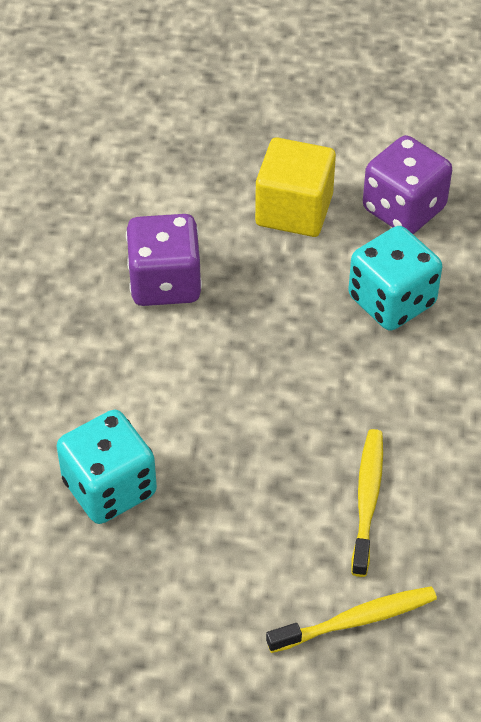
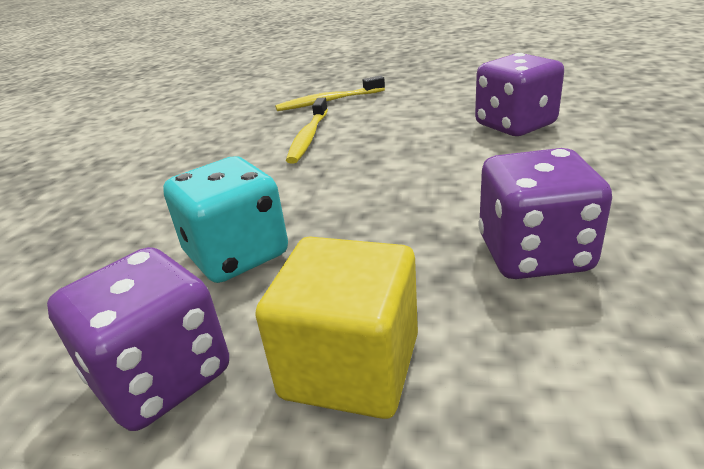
camera: 175 degrees left, 20 degrees down
turquoise dice [56,410,157,524] -> purple dice [475,53,564,136]

